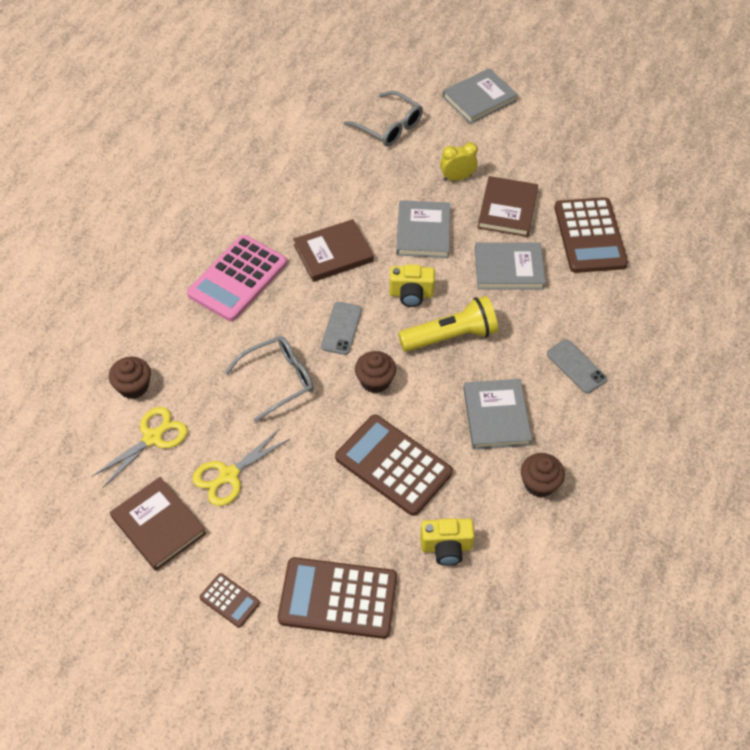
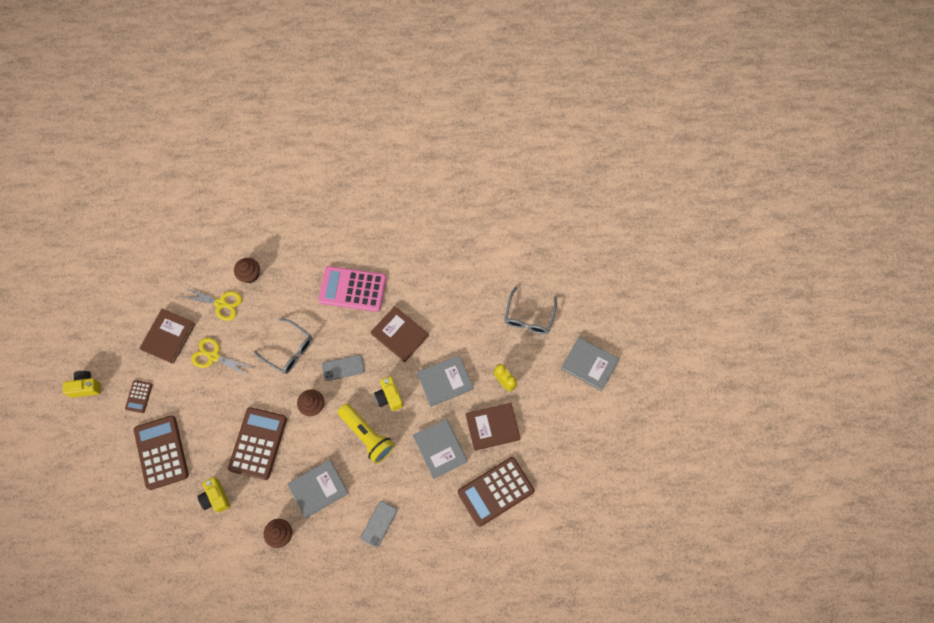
camera: 65 degrees right, 15 degrees up
none -> yellow camera [63,371,101,398]

